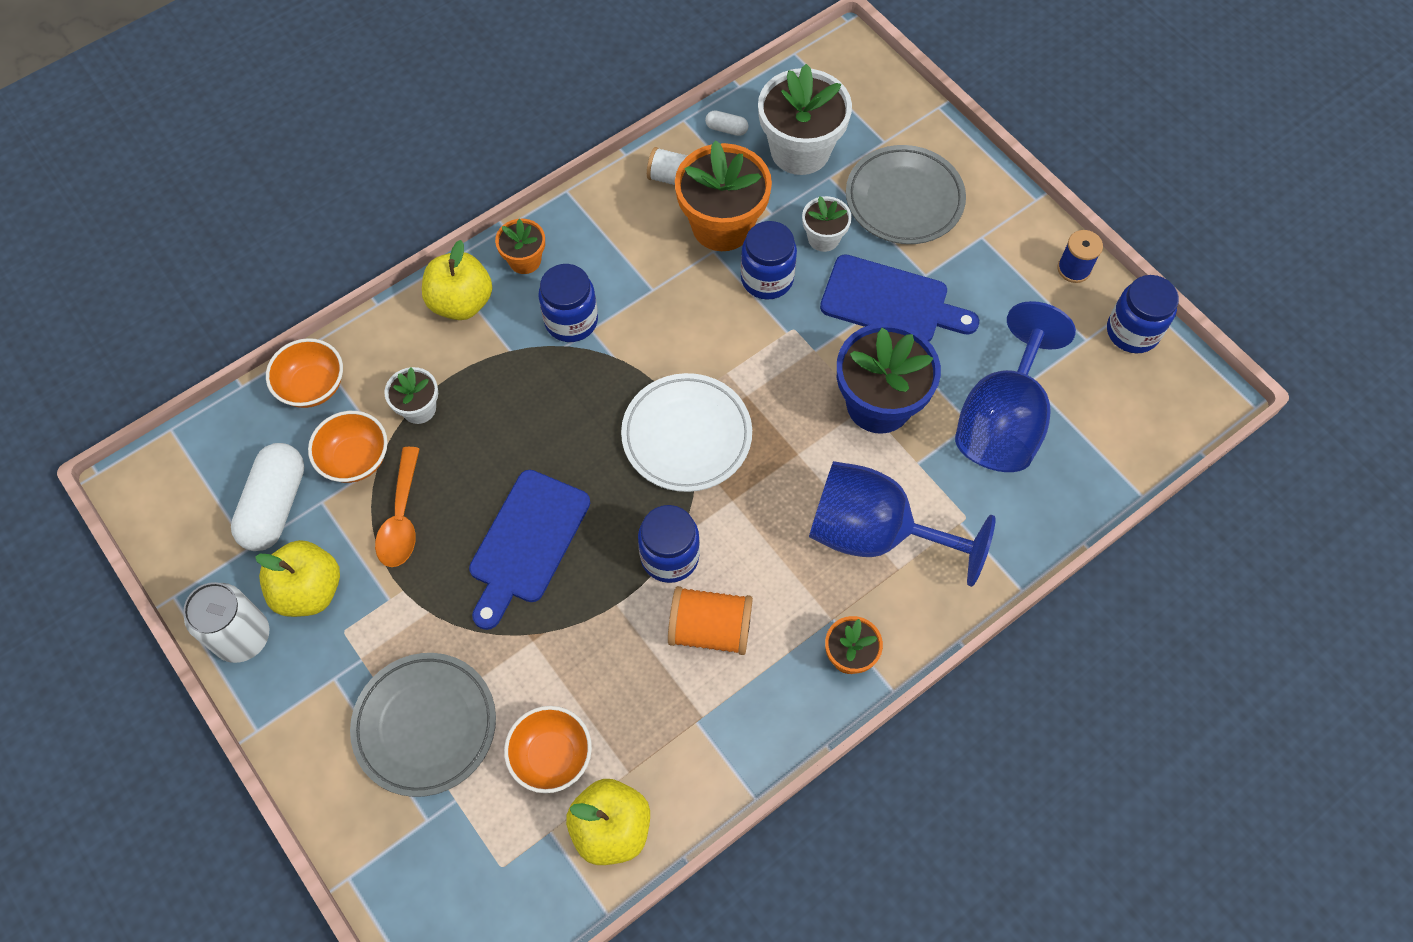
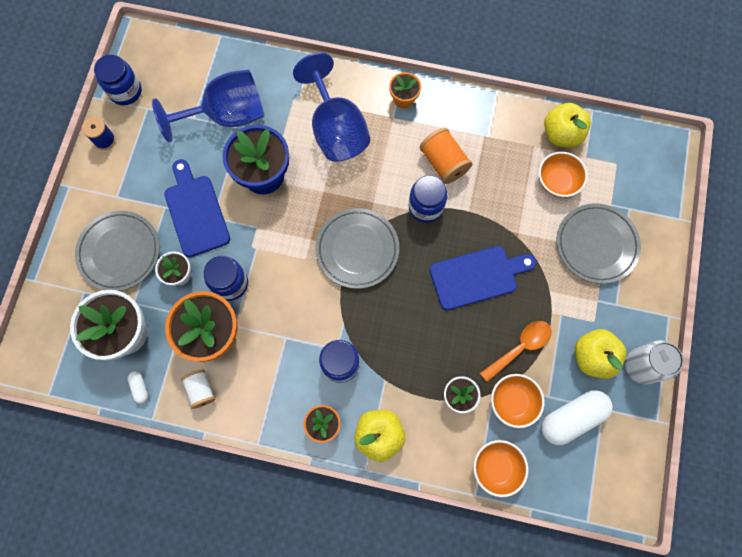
camera: 130 degrees left, 10 degrees up
white plate [621,373,752,492] -> grey plate [316,208,399,289]

